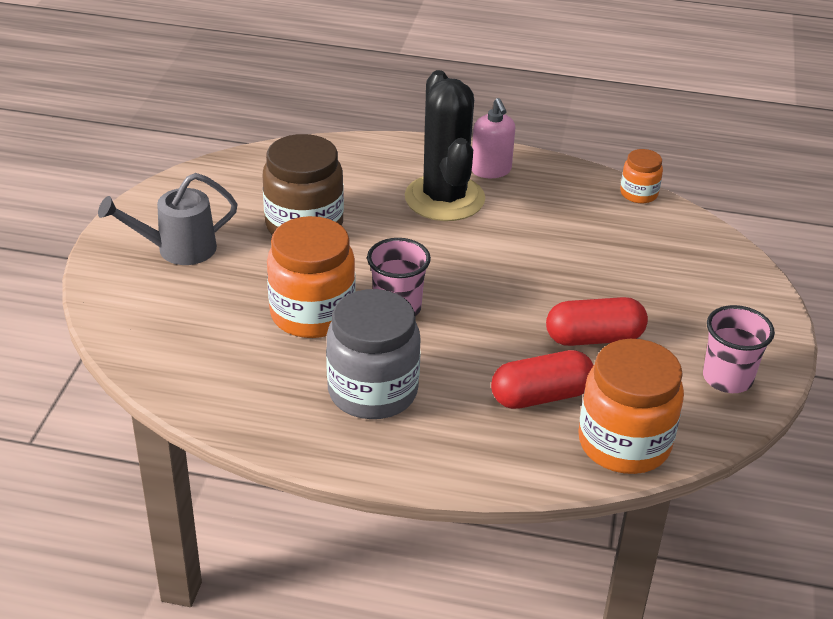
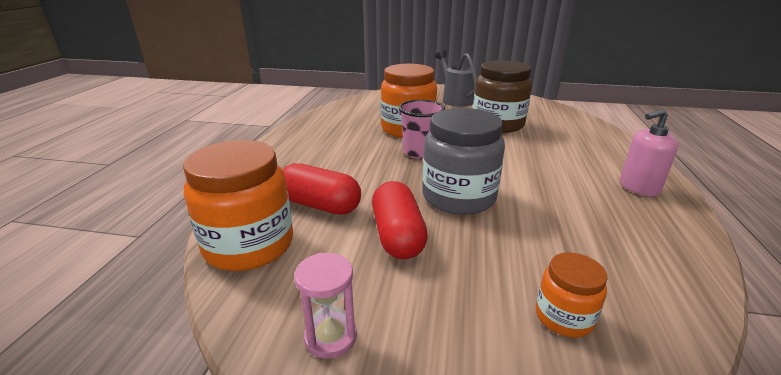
camera: 90 degrees right, 10 degrees down
grey jar [326,289,421,419] -> grey jar moved to [422,108,505,215]
black cactus [405,70,485,221] -> none
red capsule [491,350,594,409] -> red capsule turned 45 degrees counterclockwise [282,163,361,215]
orange jar [620,149,663,203] -> orange jar moved to [536,252,608,338]
pink cup [703,305,775,393] -> pink hourglass [294,253,357,359]

